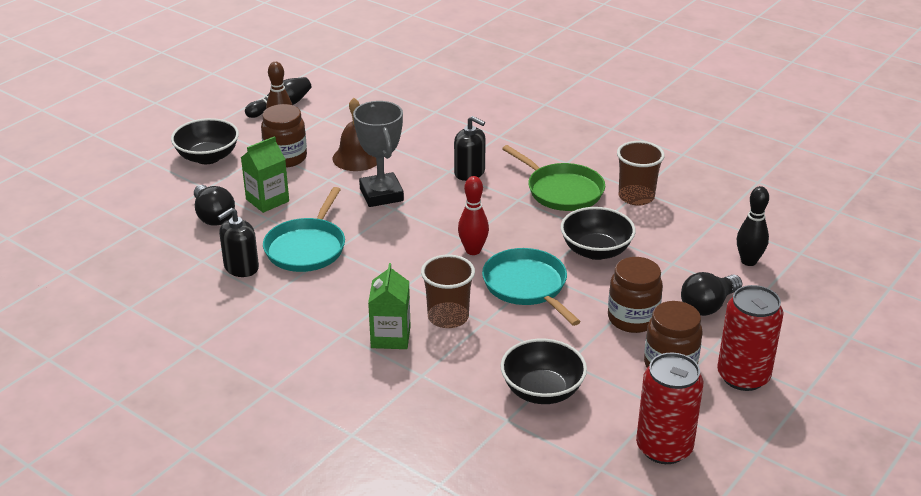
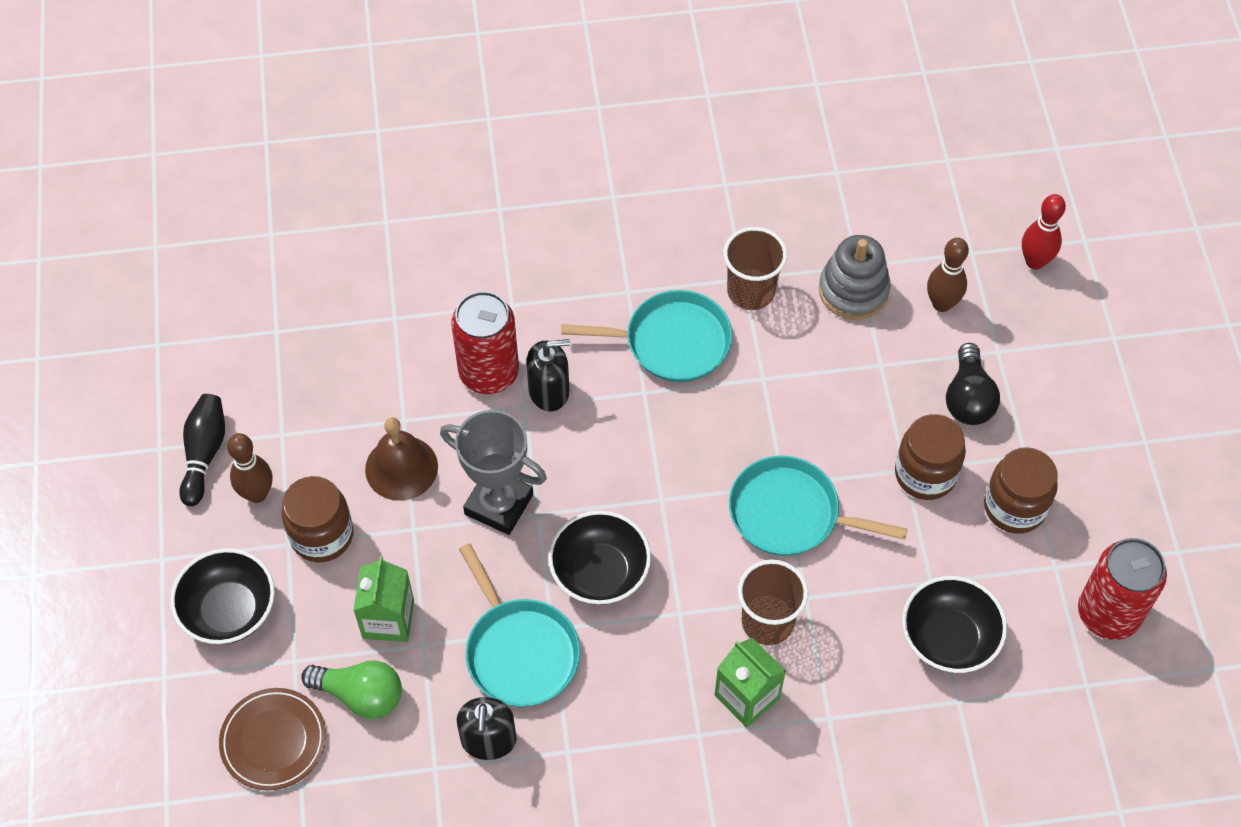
camera: 45 degrees left, 25 degrees up
black light bulb [194,185,235,226] -> green light bulb [301,660,402,719]
red bowling pin [458,176,489,255] -> red bowling pin moved to [1022,194,1066,269]
green pan [502,145,605,211] -> turquoise pan [561,290,732,382]
black bowl [561,207,636,260] -> black bowl moved to [548,511,651,605]
red can [717,285,783,391] -> red can moved to [451,291,519,394]
black bowling pin [737,186,769,266] -> brown bowling pin [927,238,969,312]
none -> brown plate [219,688,326,790]
none -> grey stacking toy [819,235,891,320]

